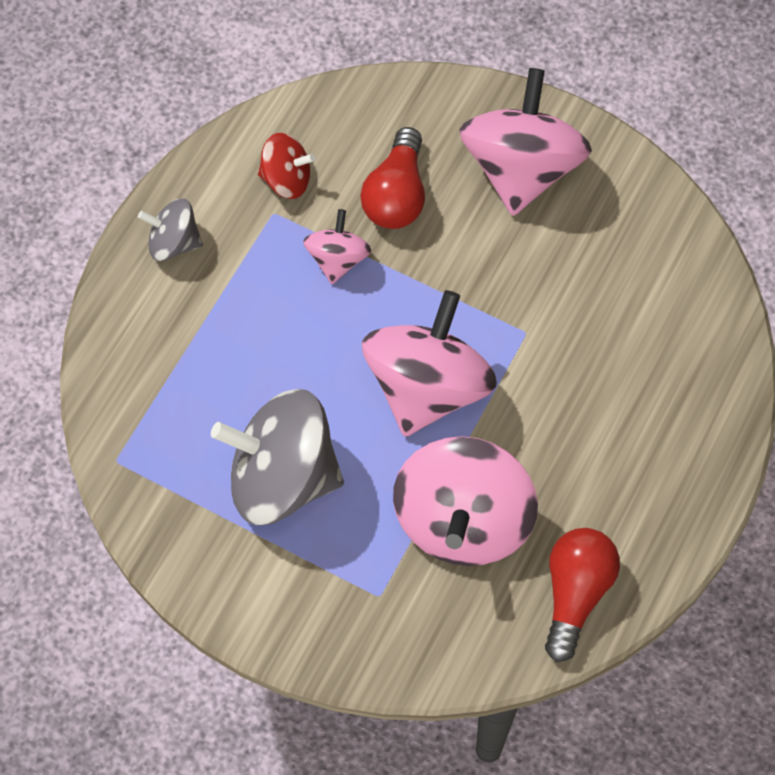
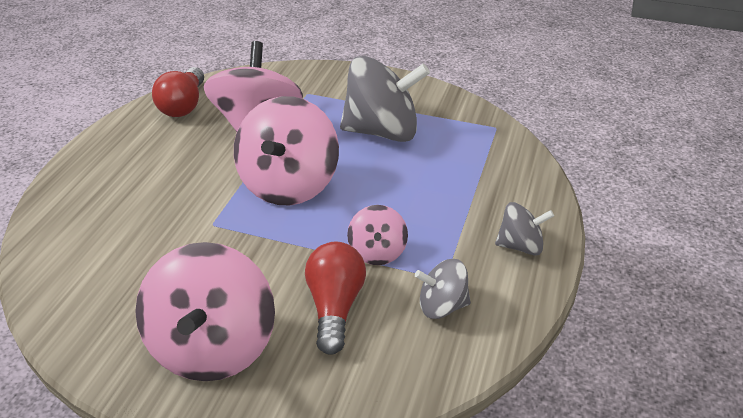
camera: 170 degrees right, 25 degrees down
red spinning top [258,133,315,199] -> grey spinning top [415,259,471,319]

